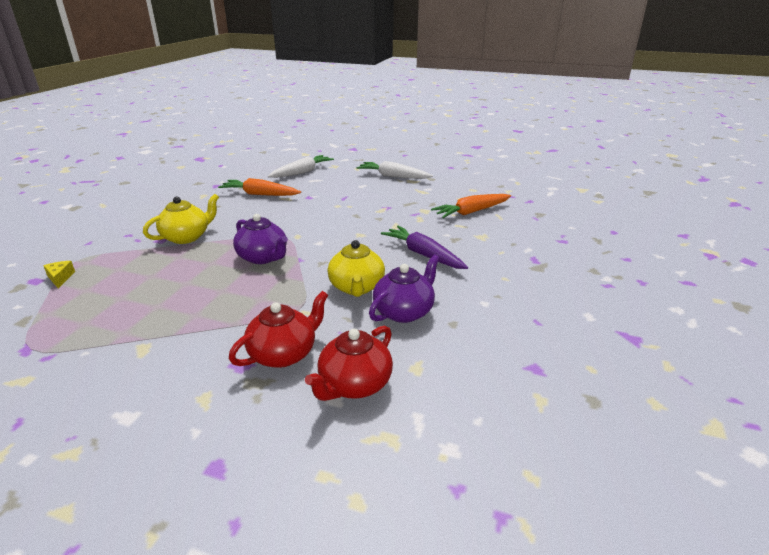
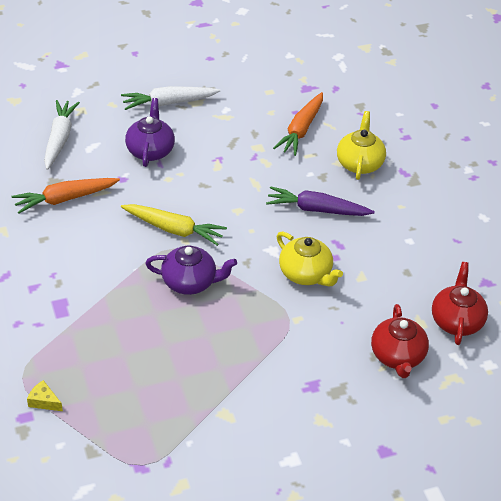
camera: 40 degrees left, 15 degrees up
yellow teapot [143,194,219,244] -> yellow teapot moved to [337,111,386,180]
red teapot [229,291,328,368] -> red teapot moved to [432,262,488,345]
purple teapot [369,255,440,323] -> purple teapot moved to [125,98,175,167]
none -> yellow carrot [121,204,227,246]

